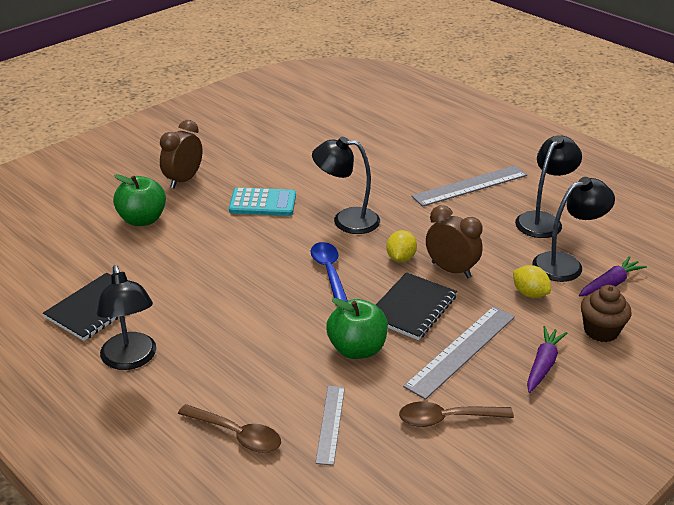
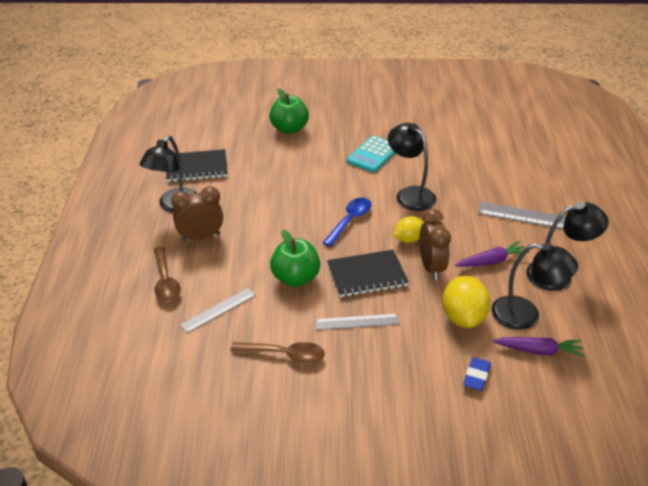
camera: 45 degrees right, 5 degrees up
brown clock [160,120,203,189] -> brown clock moved to [171,186,223,241]
turquoise calculator [229,187,296,216] -> turquoise calculator turned 75 degrees clockwise [347,136,395,173]
brown spoon [399,401,514,427] -> brown spoon turned 150 degrees clockwise [230,342,325,364]
grey ruler [403,306,515,400] -> grey ruler [315,314,400,330], size x0.61
yellow lemon [513,265,551,298] -> yellow lemon [442,276,491,328], size x1.59
purple carrot [527,326,567,393] -> purple carrot moved to [455,241,530,267]
brown cupcake [581,285,632,342] -> blue eraser [463,357,491,391]

